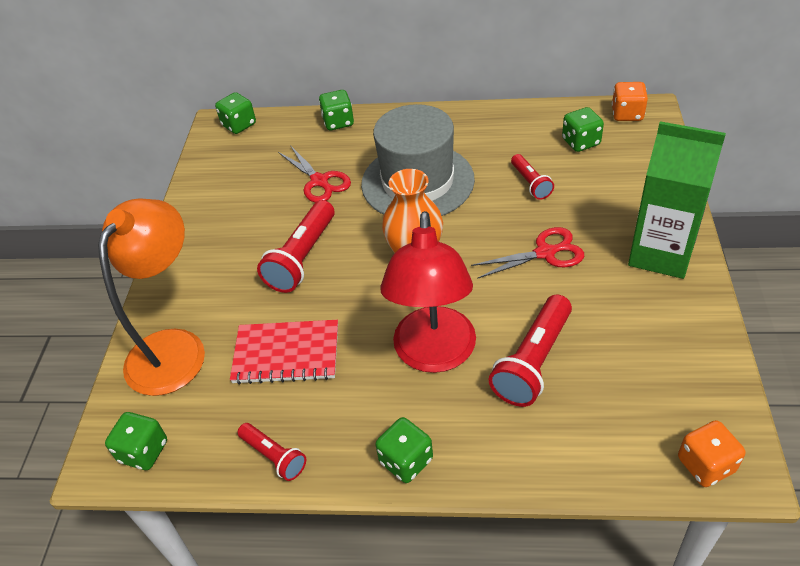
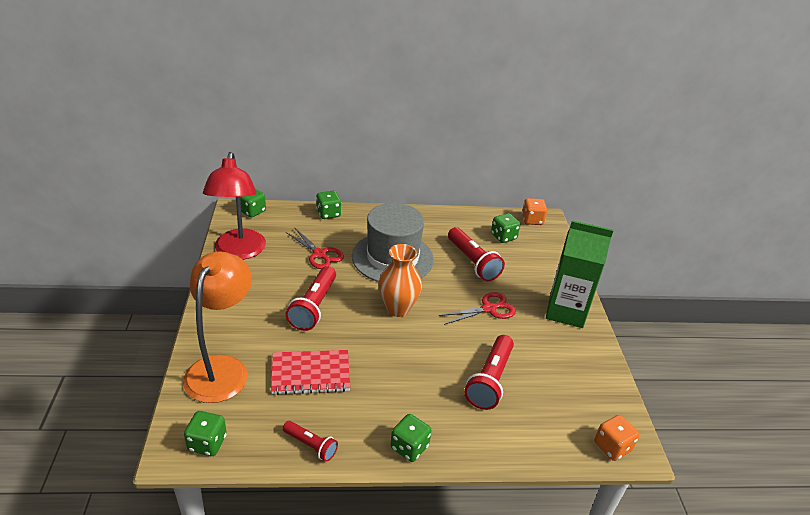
camera: 15 degrees left, 10 degrees down
red lamp [380,211,476,373] -> red lamp moved to [203,152,266,260]
red flashlight [511,154,554,200] -> red flashlight [448,227,505,281], size x1.73

